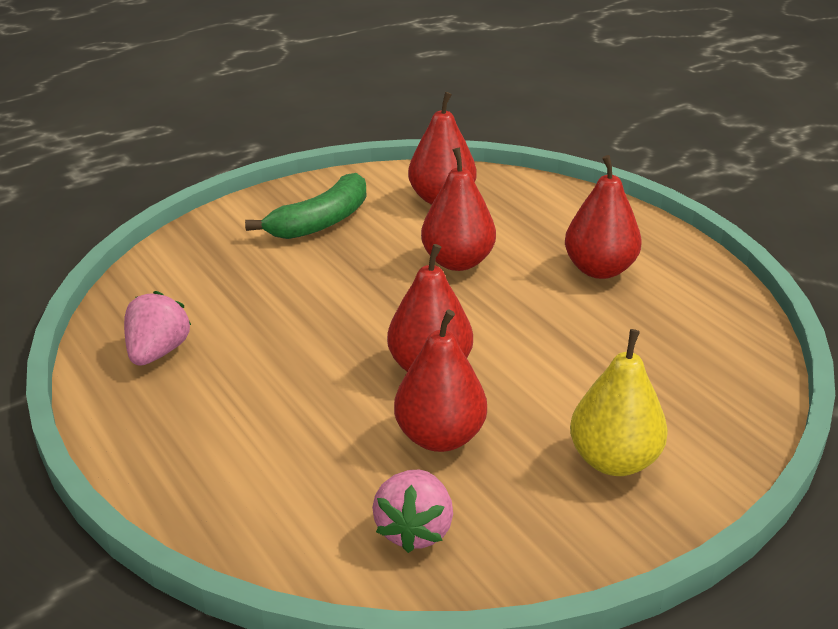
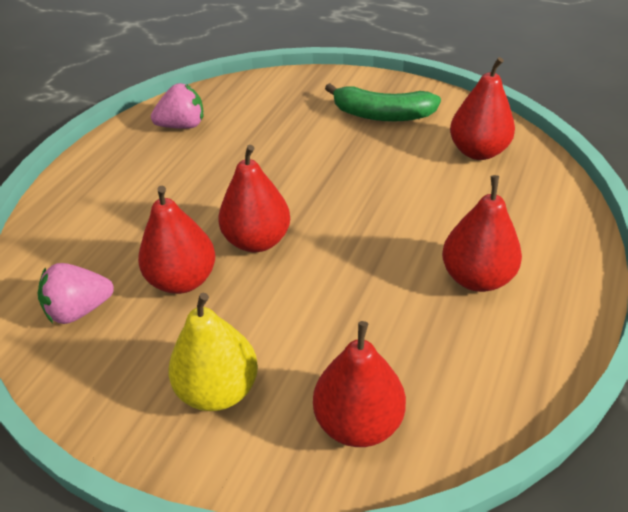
camera: 60 degrees right, 10 degrees up
red pear [421,148,496,271] -> red pear moved to [313,321,406,447]

